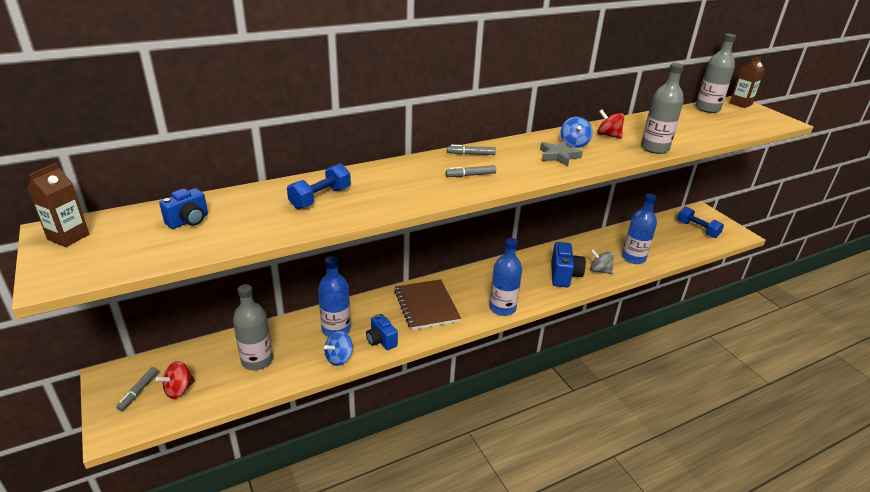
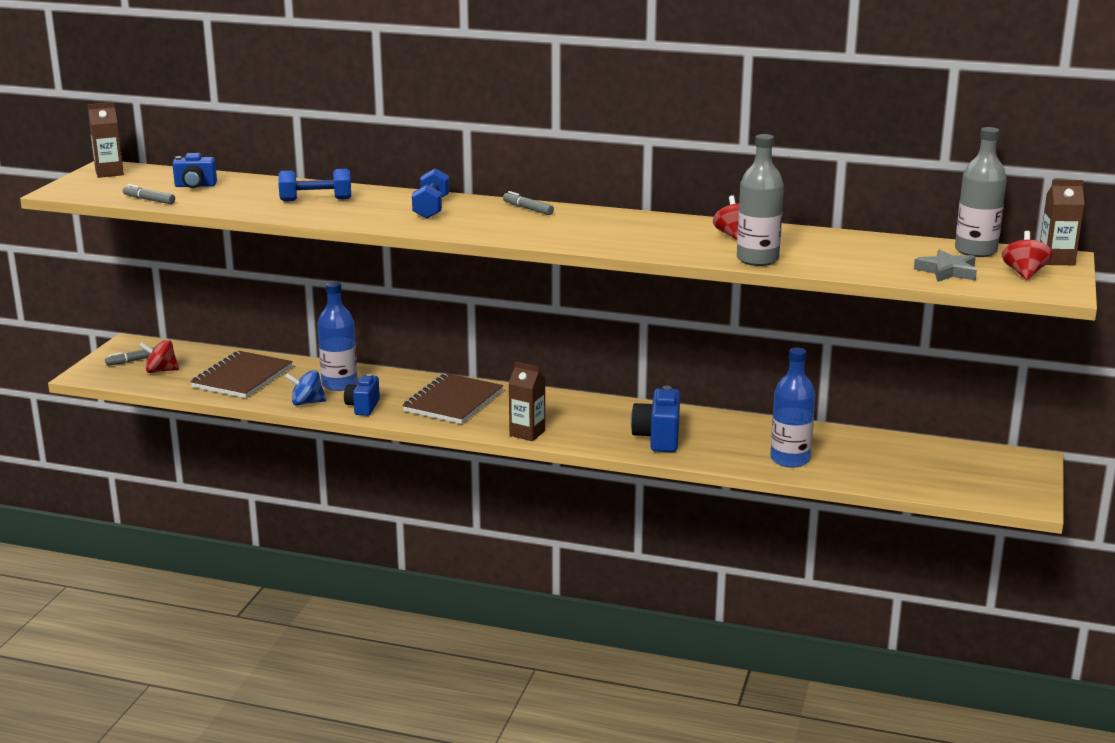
camera: 45 degrees right, 10 degrees down
grey bottle [233,284,273,370] -> brown notebook [190,351,293,398]
grey marker [445,165,496,177] -> grey marker moved to [123,184,175,204]
blue bottle [489,238,522,316] -> brown carton [508,362,545,441]
grey star [540,141,583,166] -> grey star moved to [914,249,977,282]
blue camera [551,242,586,287] -> blue camera turned 135 degrees clockwise [631,386,680,452]
blue spinning top [561,117,593,148] -> none
grey spinning top [590,249,614,274] -> none
blue dumbbell [677,206,724,238] -> blue dumbbell moved to [412,168,449,219]
none -> red spinning top [1002,231,1053,280]

